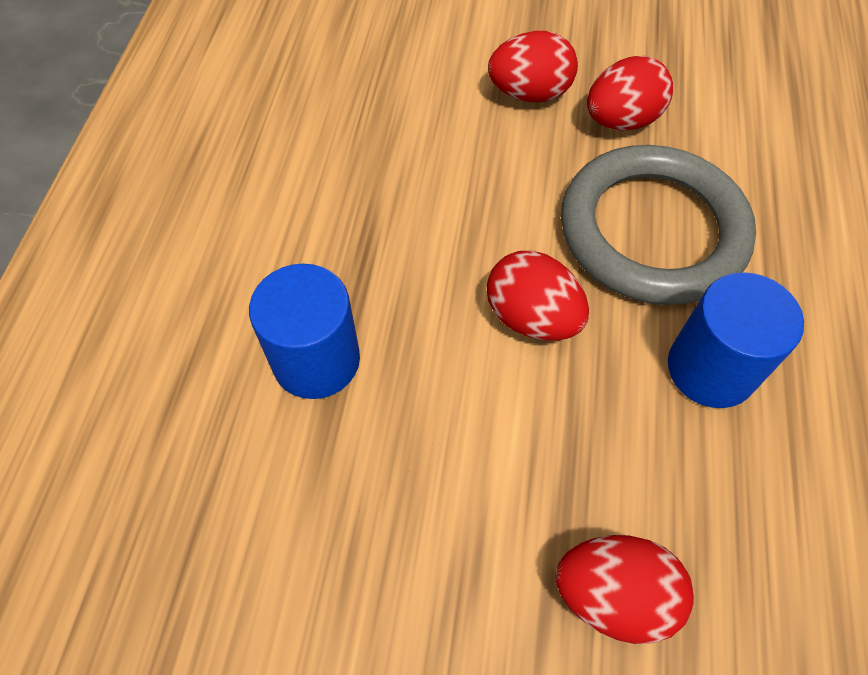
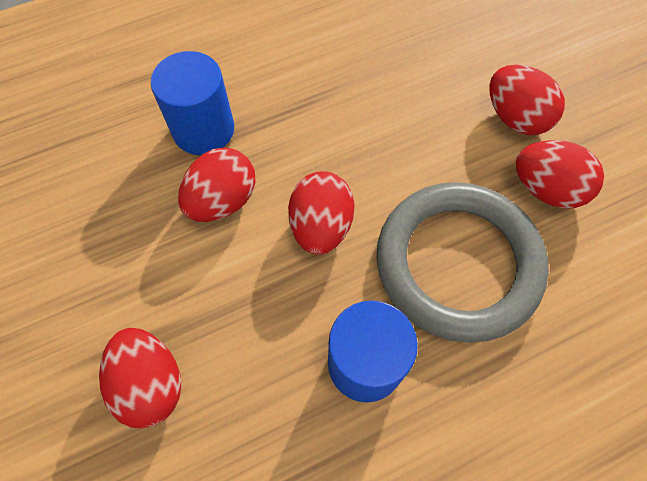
camera: 55 degrees right, 5 degrees up
none -> red egg [178,148,256,222]

